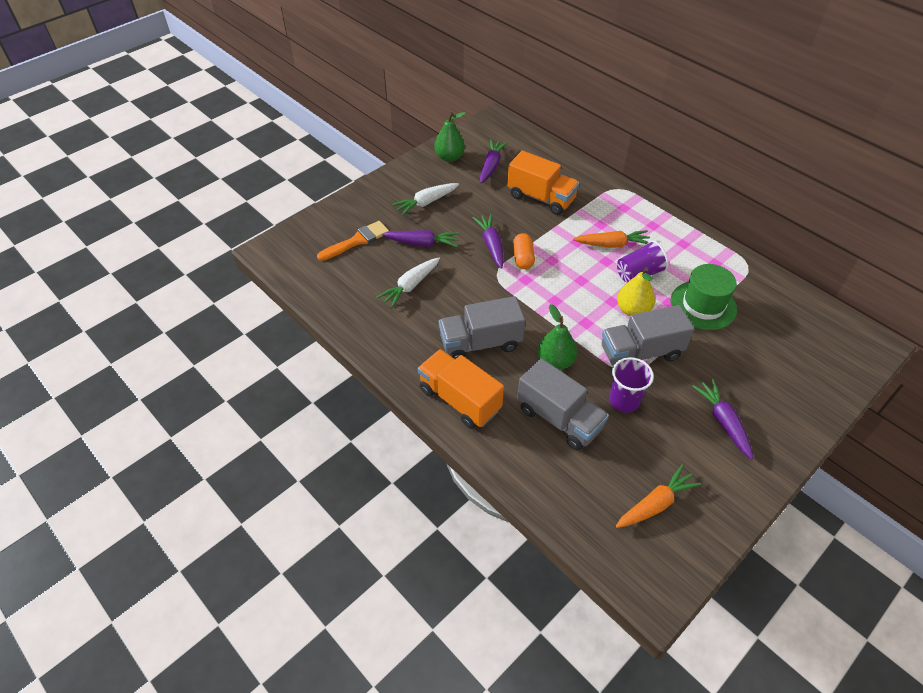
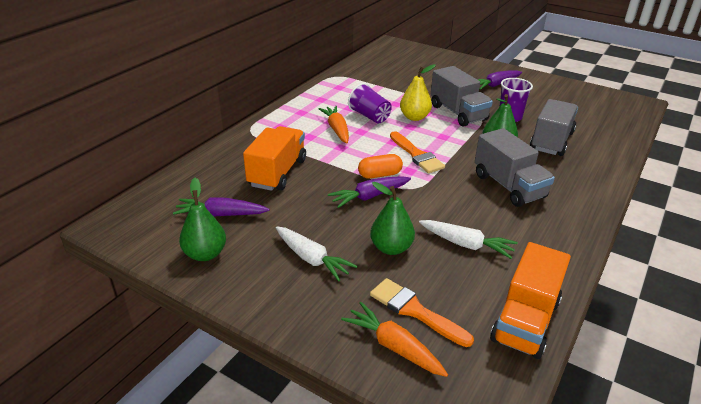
camera: 105 degrees left, 15 degrees down
purple carrot [382,230,460,247] -> green pear [370,182,415,255]
orange truck [418,349,504,429] -> orange truck moved to [490,242,571,359]
orange carrot [616,465,701,528] -> orange carrot moved to [341,302,448,377]
green hat [671,264,737,330] -> none
none -> orange brush [390,131,445,173]

